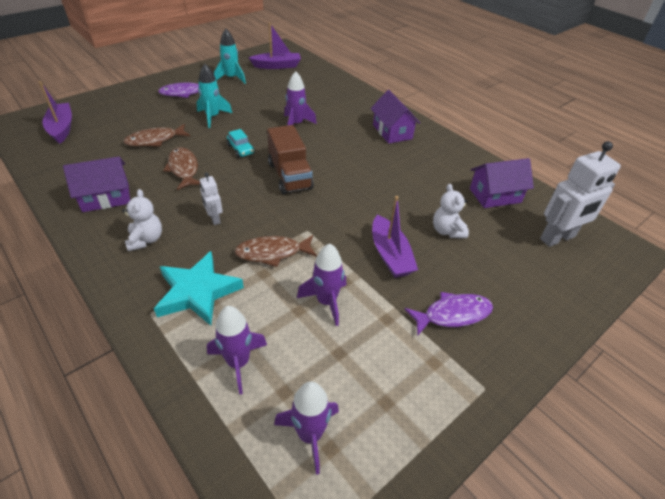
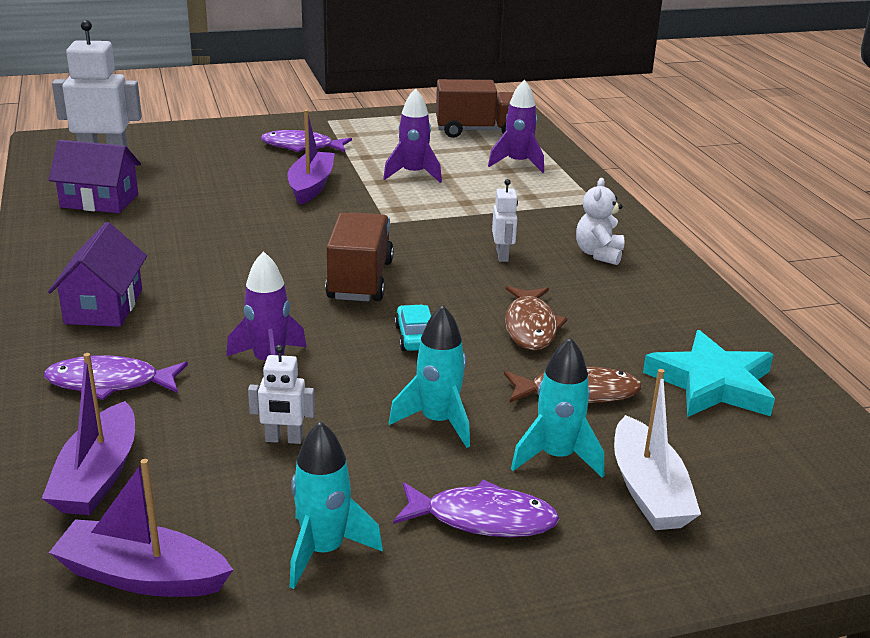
camera: 155 degrees left, 15 degrees down
purple boat [39,81,72,144] -> purple boat moved to [42,353,135,515]
purple house [63,157,130,212] -> none
turquoise star [154,251,244,326] -> turquoise star moved to [643,330,775,417]
brown fish [234,235,317,267] -> none
purple rocket [274,381,339,475] -> brown truck [436,79,514,138]
white teddy bear [433,184,469,238] -> none
none -> purple fish [44,355,188,400]
none -> white robot [248,345,315,444]
none -> turquoise rocket [511,337,604,478]
none -> white boat [614,369,701,530]

